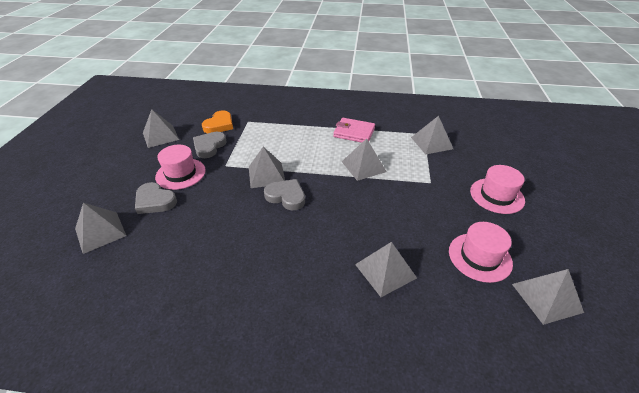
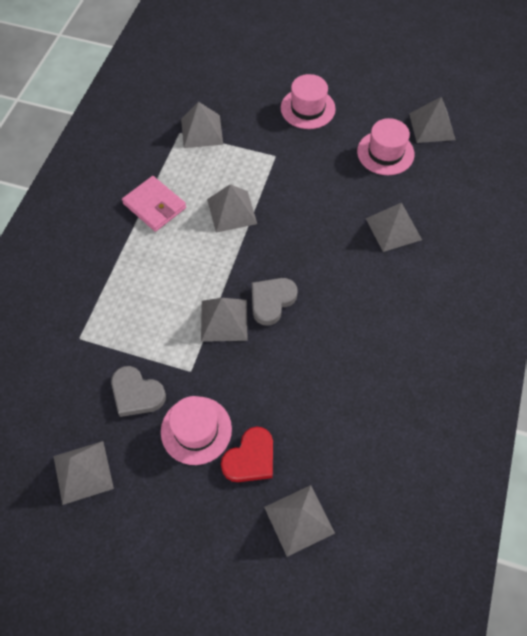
camera: 80 degrees left, 20 degrees up
grey heart [135,182,177,214] -> red heart [221,426,273,482]
orange heart [202,110,233,133] -> none
pink wallet [333,118,375,143] -> pink wallet turned 75 degrees counterclockwise [122,176,186,232]

